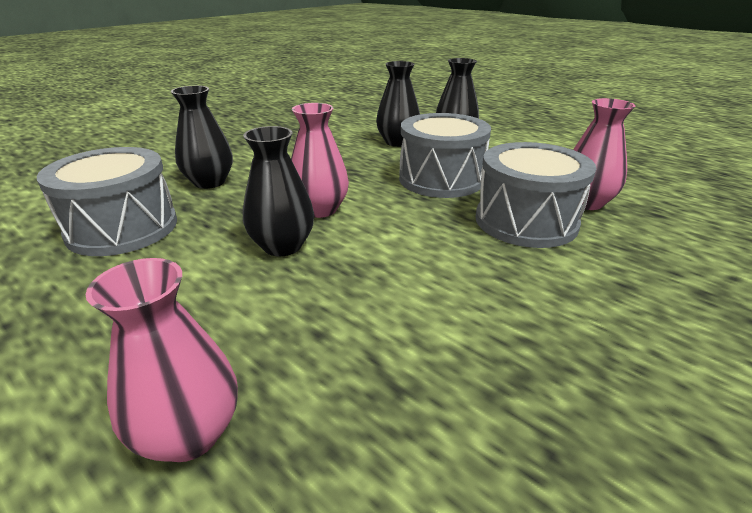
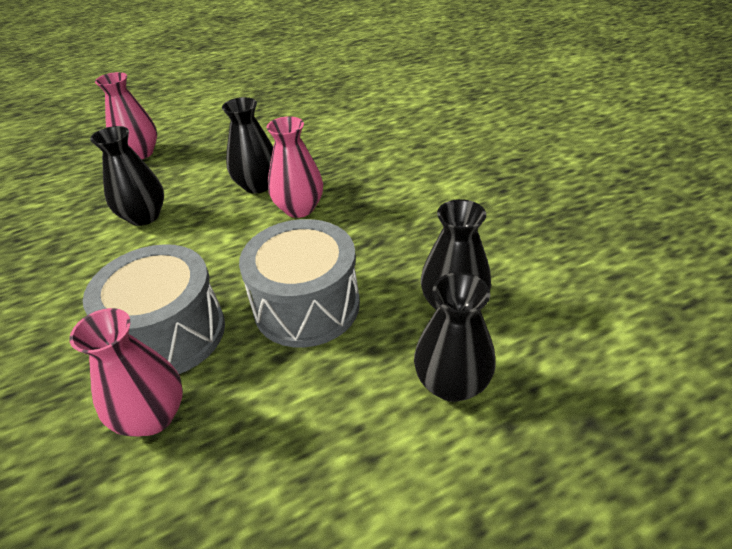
camera: 115 degrees right, 10 degrees up
grey drum [37,147,177,256] -> none
black vase [171,86,233,189] -> black vase moved to [90,126,164,226]

